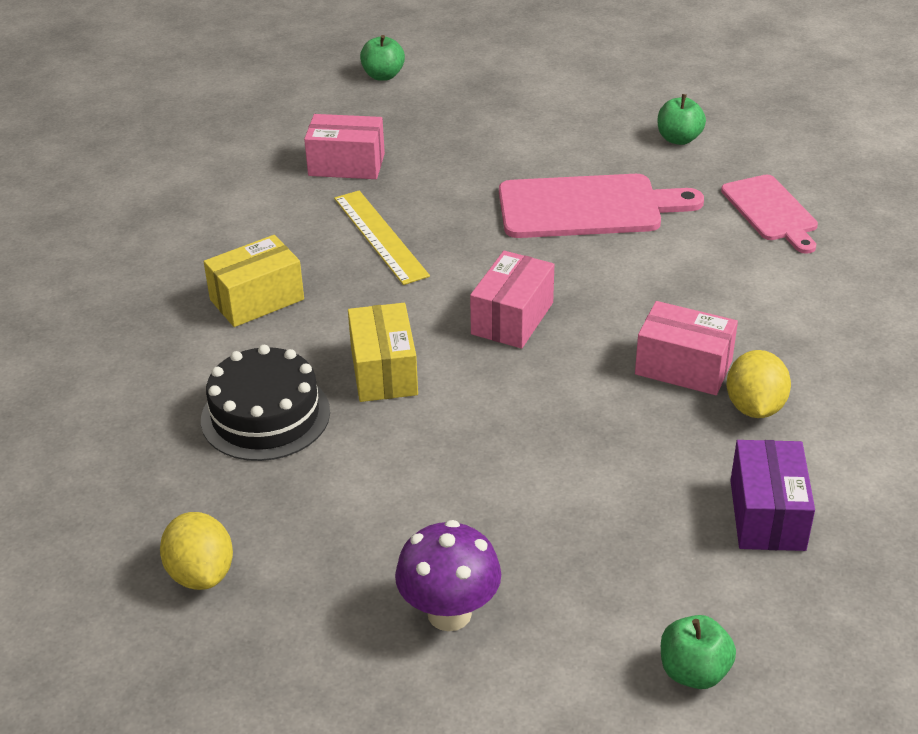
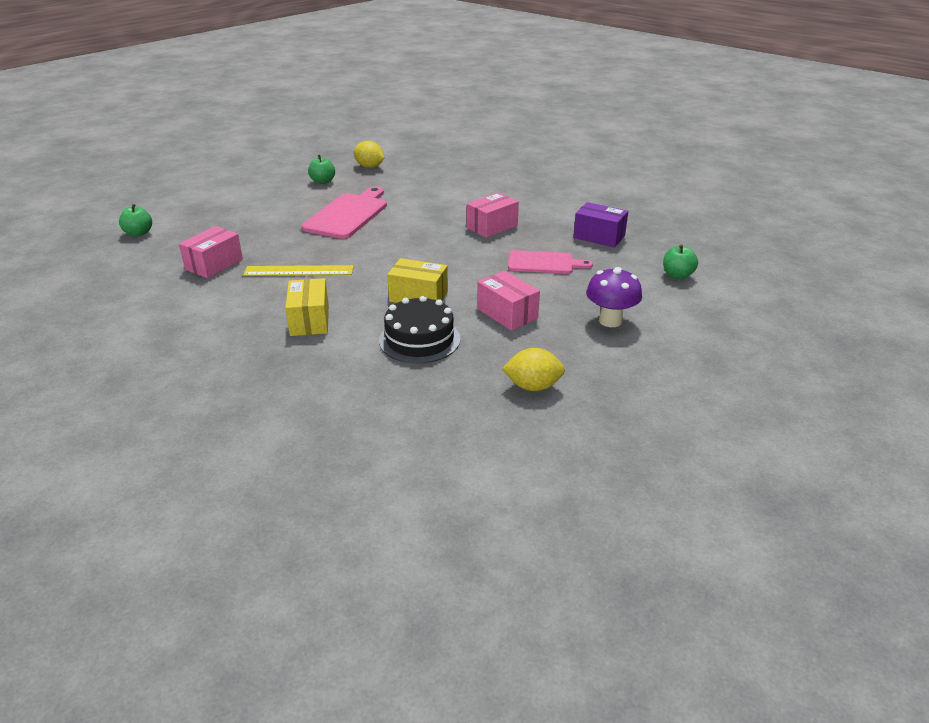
camera: 65 degrees left, 5 degrees down
pink box [470,251,554,349] -> pink box moved to [477,271,540,331]
pink cutting board [721,175,818,254] -> pink cutting board moved to [508,250,593,274]
yellow lemon [726,350,791,418] -> yellow lemon moved to [354,141,384,168]

